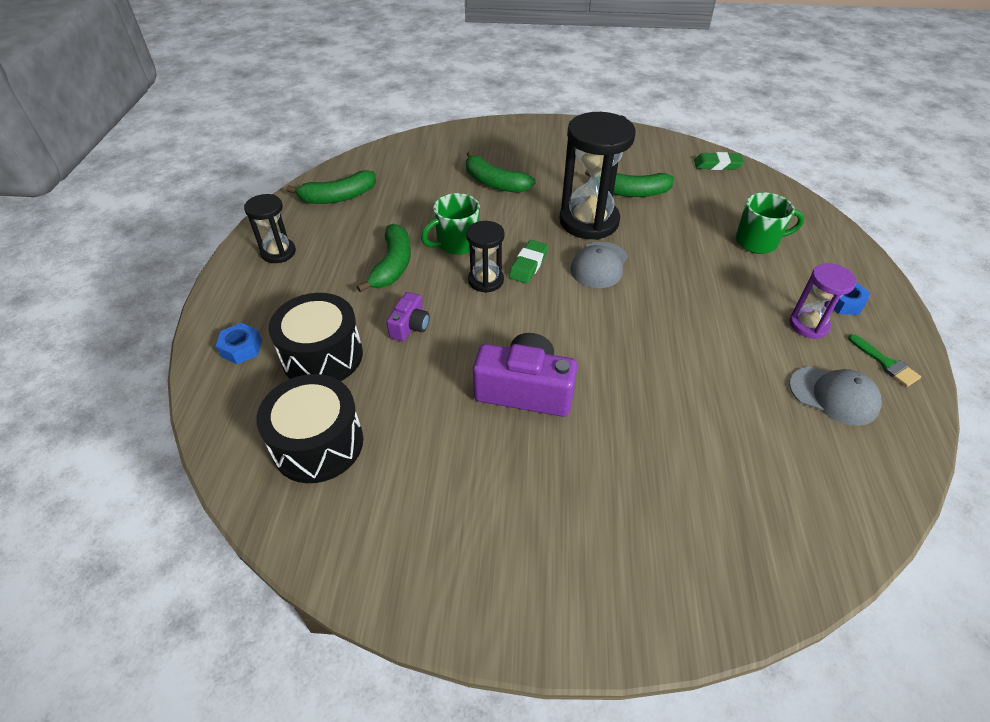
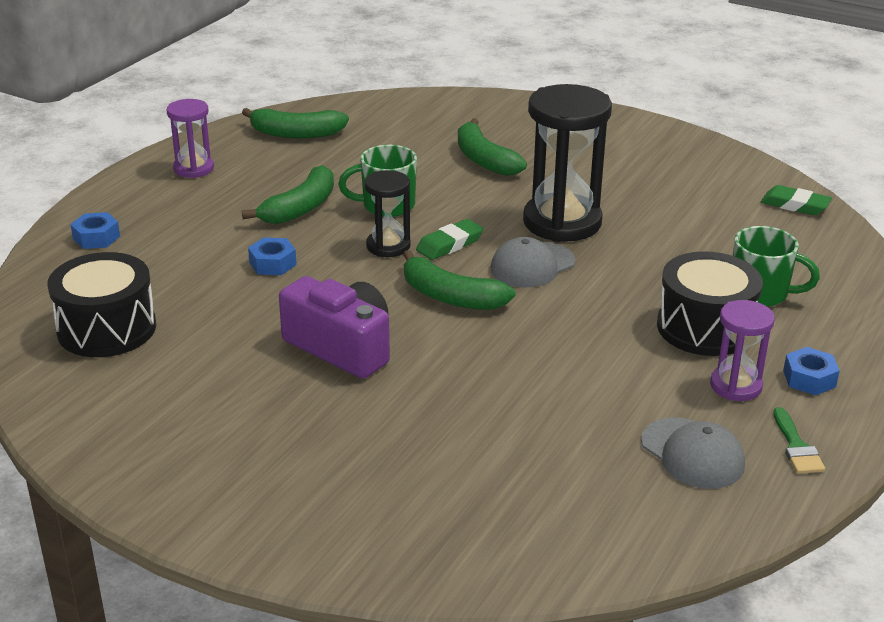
camera: 25 degrees right, 15 degrees down
black hourglass [244,194,296,263] -> purple hourglass [166,99,214,178]
black drum [268,293,363,381] -> black drum moved to [657,251,763,356]
purple camera [386,292,430,341] -> blue nut [248,237,297,275]
green banana [585,170,674,197] -> green banana moved to [403,250,516,310]

